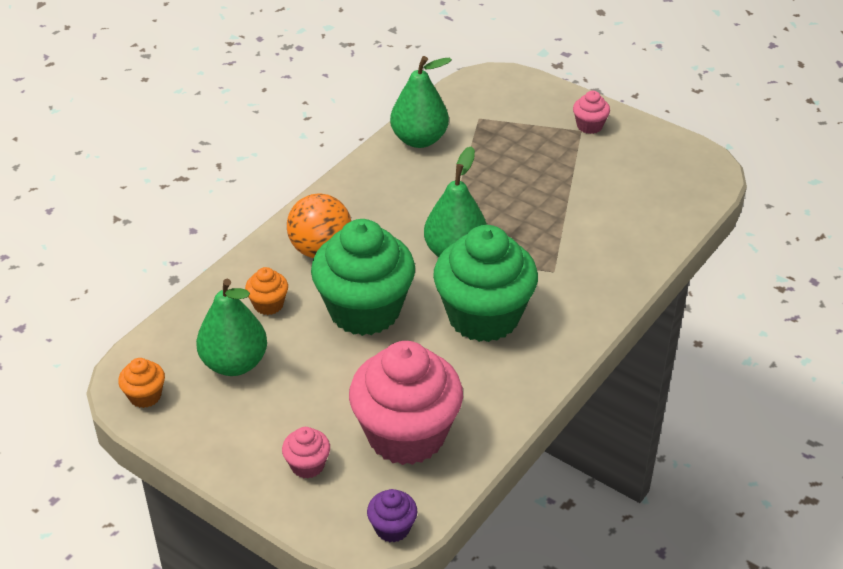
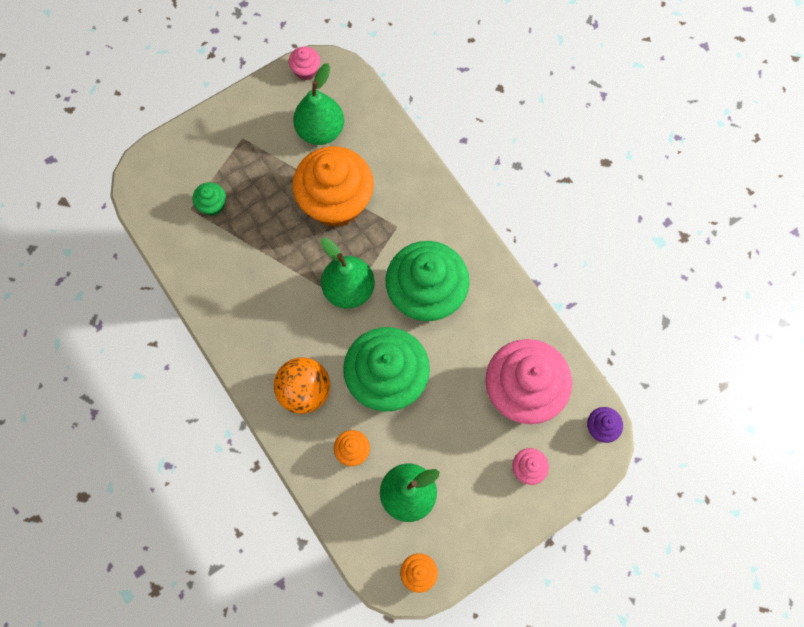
camera: 70 degrees left, 30 degrees up
green pear [390,56,452,148] -> green pear moved to [293,63,344,145]
pink cupcake [573,91,610,134] -> pink cupcake moved to [289,47,320,80]
none -> green cupcake [192,182,226,216]
none -> orange cupcake [292,146,374,227]

